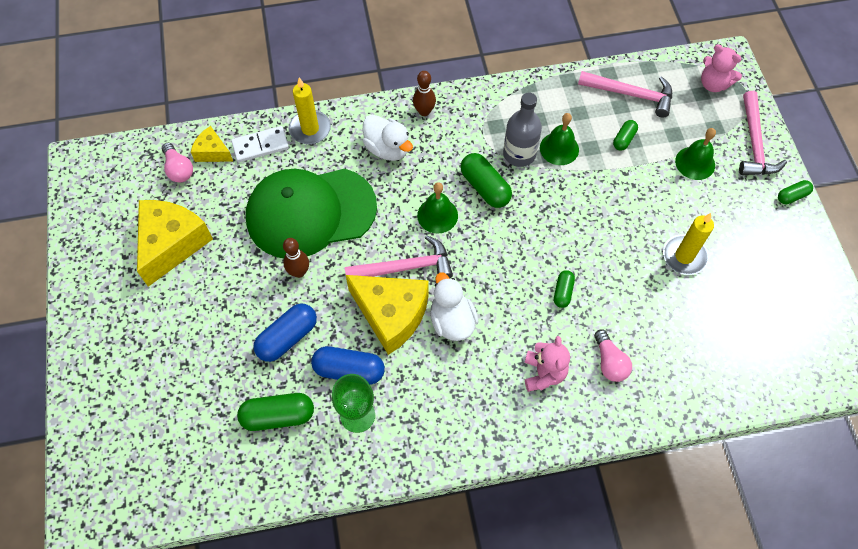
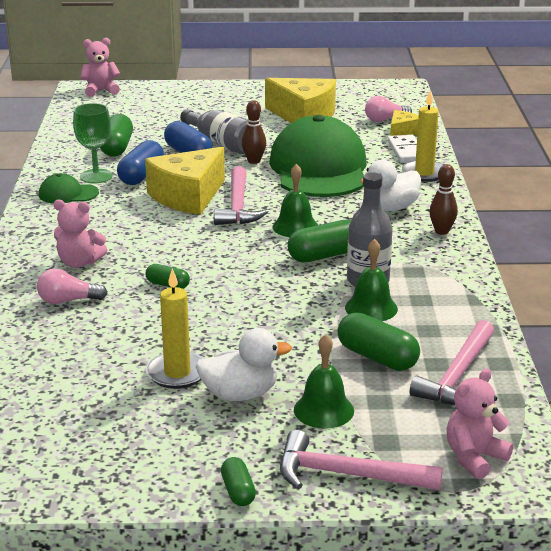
camera: 100 degrees right, 35 degrees down
white duck [430,273,478,341] -> white duck moved to [196,328,292,401]
green capsule [613,120,638,151] -> green capsule [338,313,420,371], size x1.75
none -> green cap [39,173,99,204]
none -> pink teddy bear [81,38,120,97]
none -> grey bottle [180,109,248,154]

